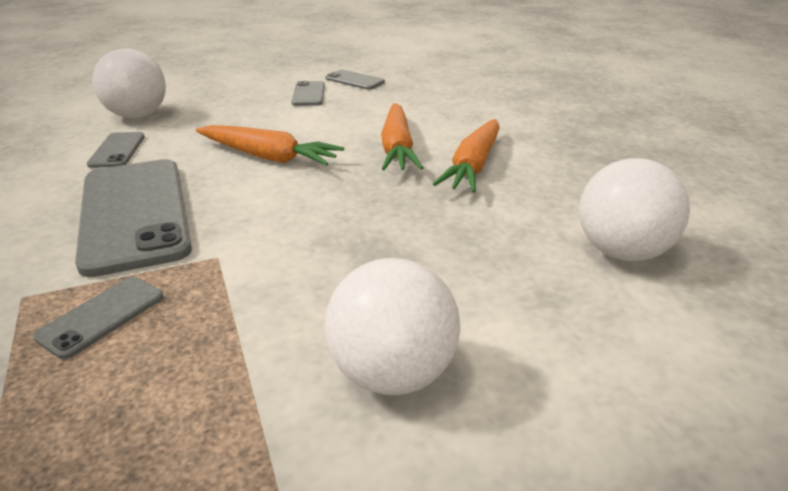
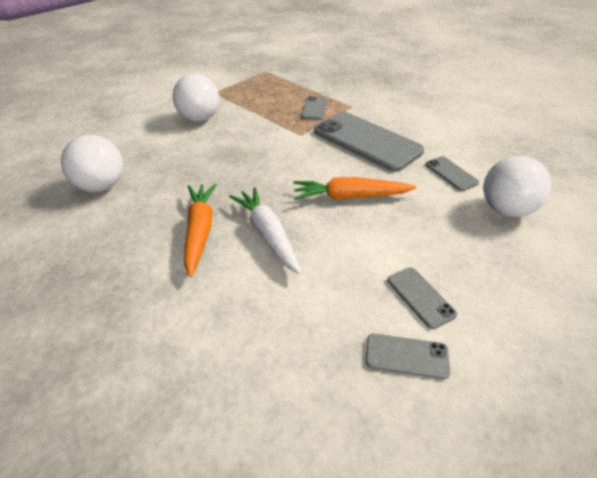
camera: 155 degrees right, 10 degrees up
orange carrot [381,103,423,170] -> white carrot [229,187,302,275]

